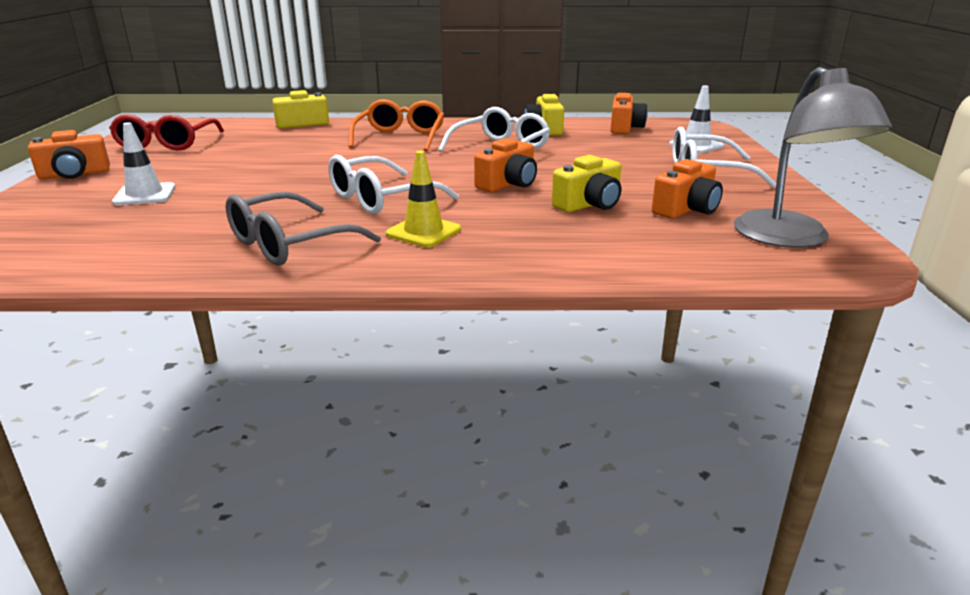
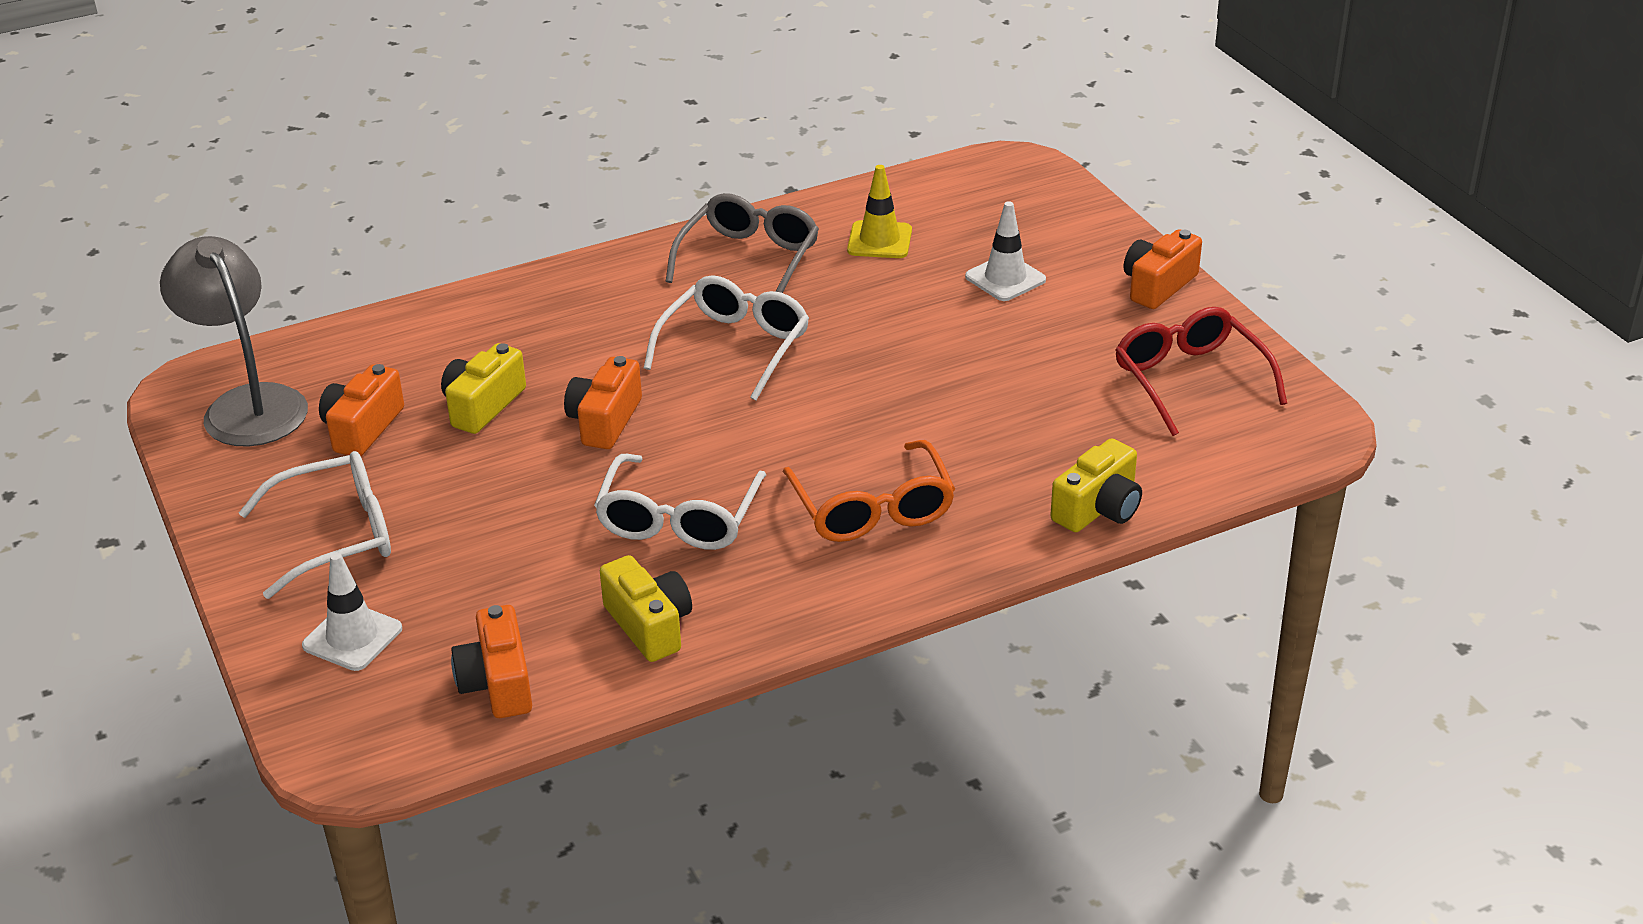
camera: 155 degrees right, 10 degrees up
yellow traffic cone [386,151,461,247] -> yellow traffic cone moved to [847,165,912,258]

